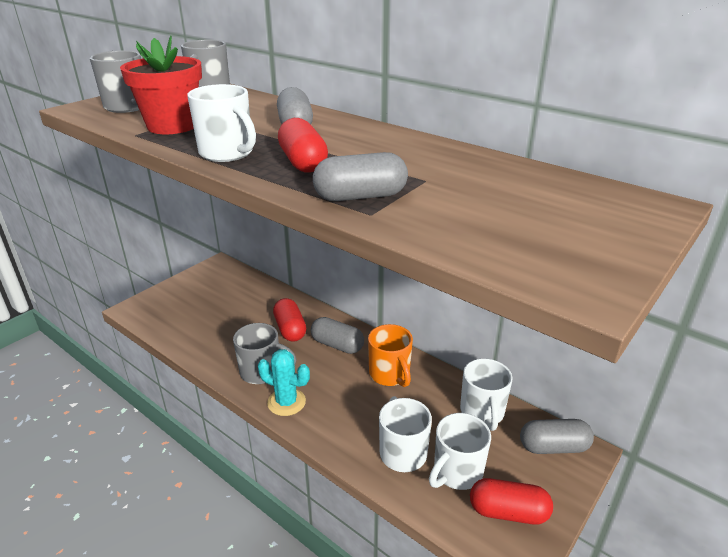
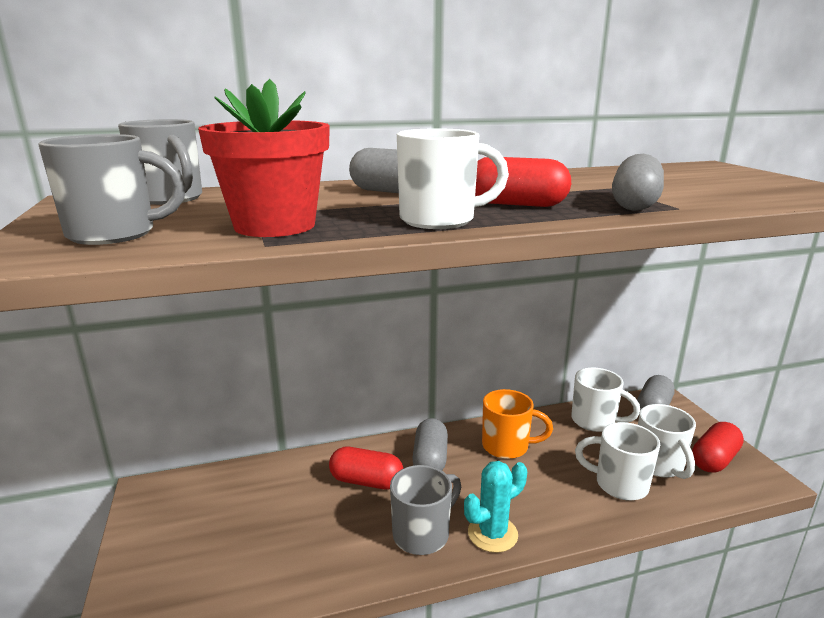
camera: 55 degrees left, 10 degrees down
grey capsule [311,317,364,354] -> grey capsule turned 60 degrees counterclockwise [412,418,448,470]

